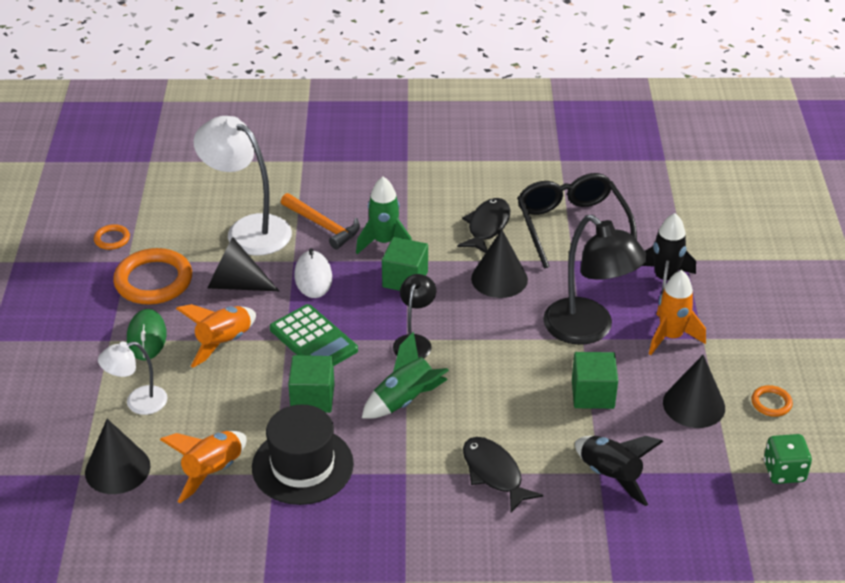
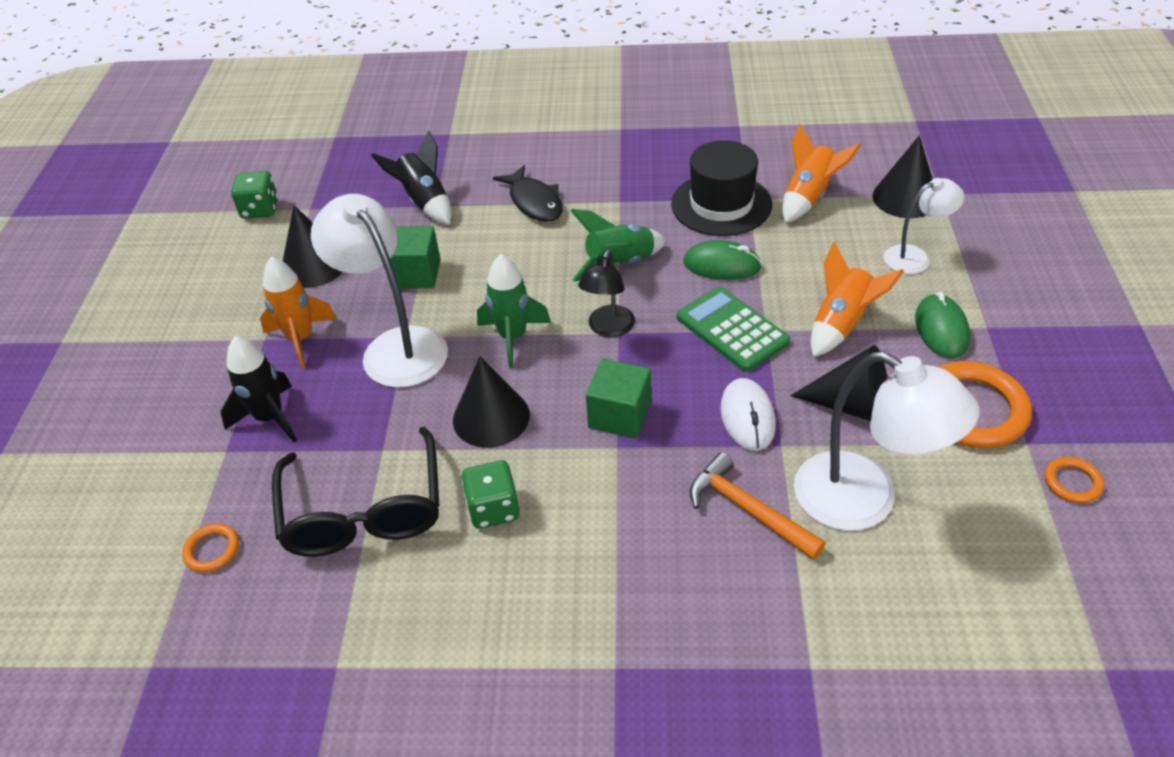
camera: 175 degrees left, 5 degrees up
green cube [288,355,334,413] -> green mouse [683,240,762,280]
green rocket [356,177,412,254] -> green rocket moved to [477,254,551,369]
black fish [457,198,511,253] -> green dice [461,460,519,529]
black lamp [543,215,647,345] -> white lamp [311,194,448,388]
orange ring [751,385,793,417] -> orange ring moved to [182,523,239,572]

